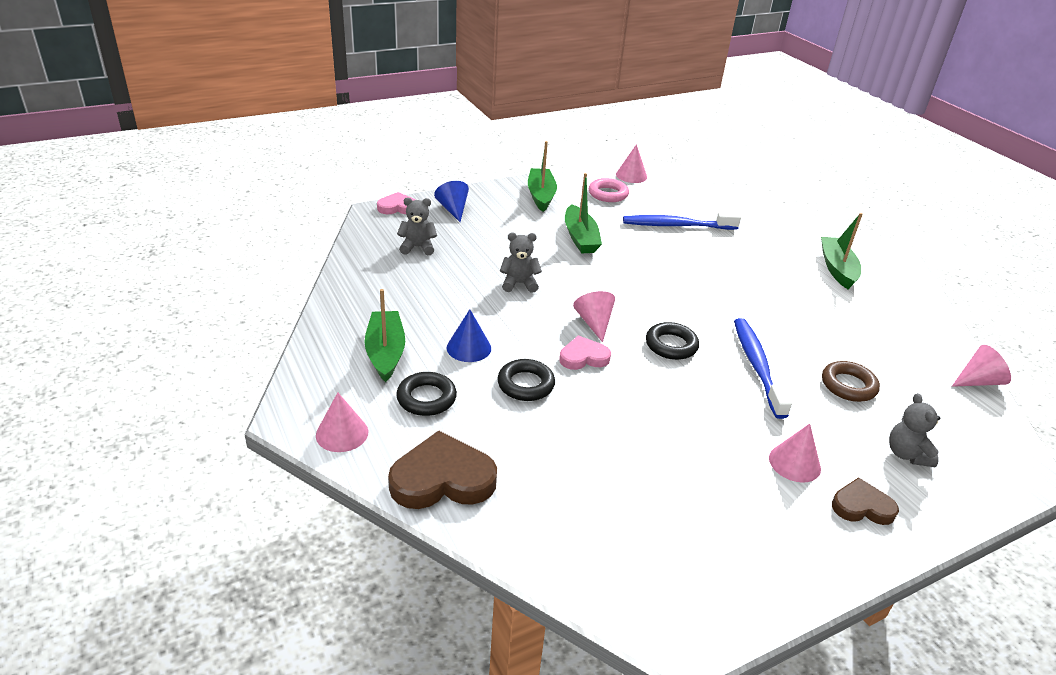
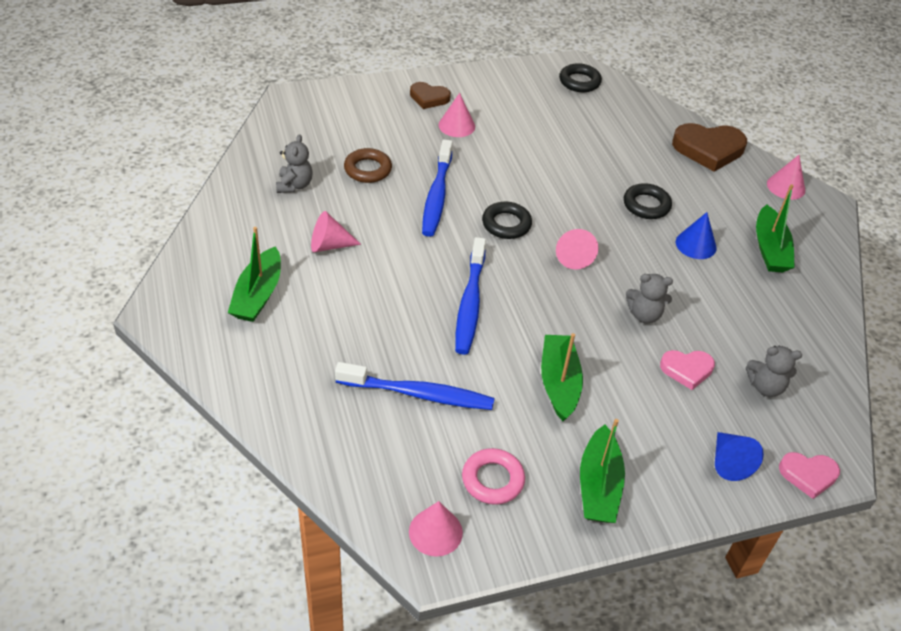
camera: 170 degrees left, 10 degrees up
black ring [396,372,457,416] -> black ring moved to [559,63,602,92]
pink heart [559,335,611,370] -> pink heart moved to [660,350,715,390]
grey teddy bear [889,393,940,467] -> grey teddy bear moved to [276,134,313,193]
pink cone [952,345,1011,387] -> pink cone moved to [311,211,361,252]
none -> blue toothbrush [455,237,486,355]

